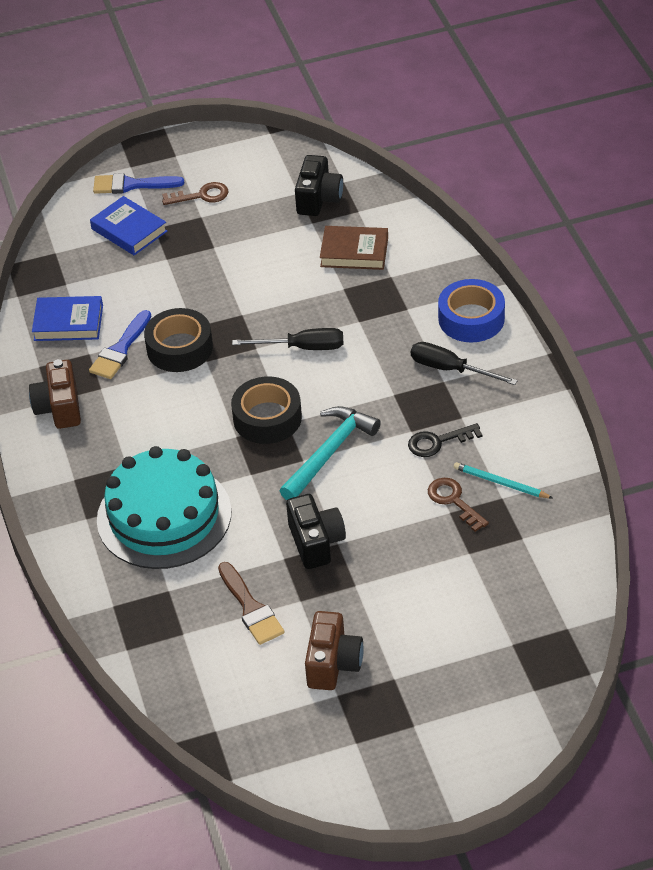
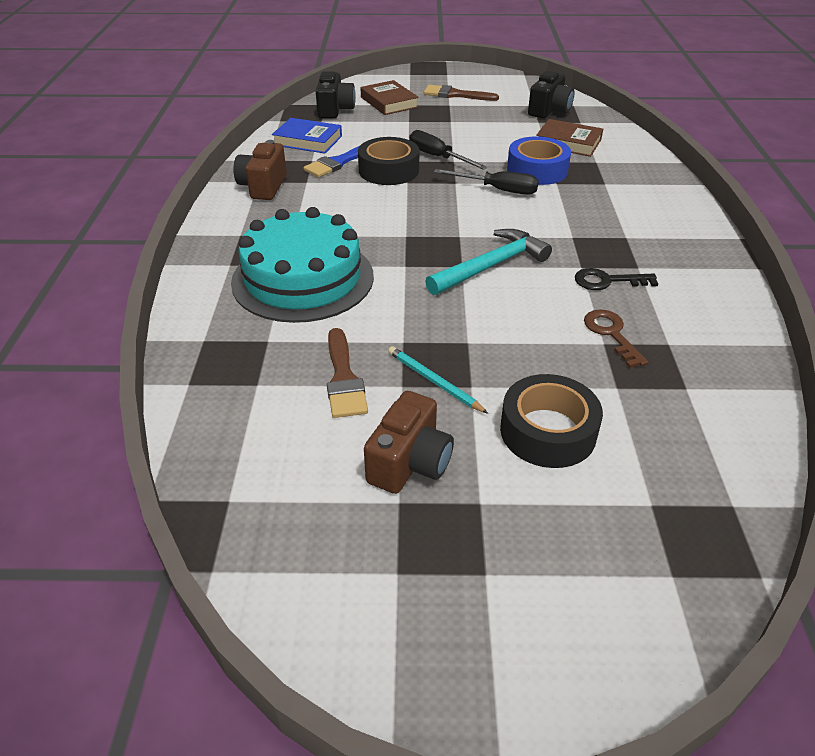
camera: 15 degrees right, 5 degrees down
blue book [90,196,167,256] -> brown book [361,80,419,115]
blue brush [93,173,184,194] -> none
brown key [162,182,228,205] -> brown brush [424,85,499,101]
black tape [231,376,302,444] -> black tape moved to [500,374,603,468]
black camera [286,494,346,569] -> black camera moved to [316,71,356,119]
black screwdriver [411,342,518,385] -> black screwdriver moved to [409,130,488,170]
blue tape [438,279,505,342] -> blue tape moved to [507,136,571,185]
turquoise pencil [454,462,552,498] -> turquoise pencil moved to [388,346,488,414]

